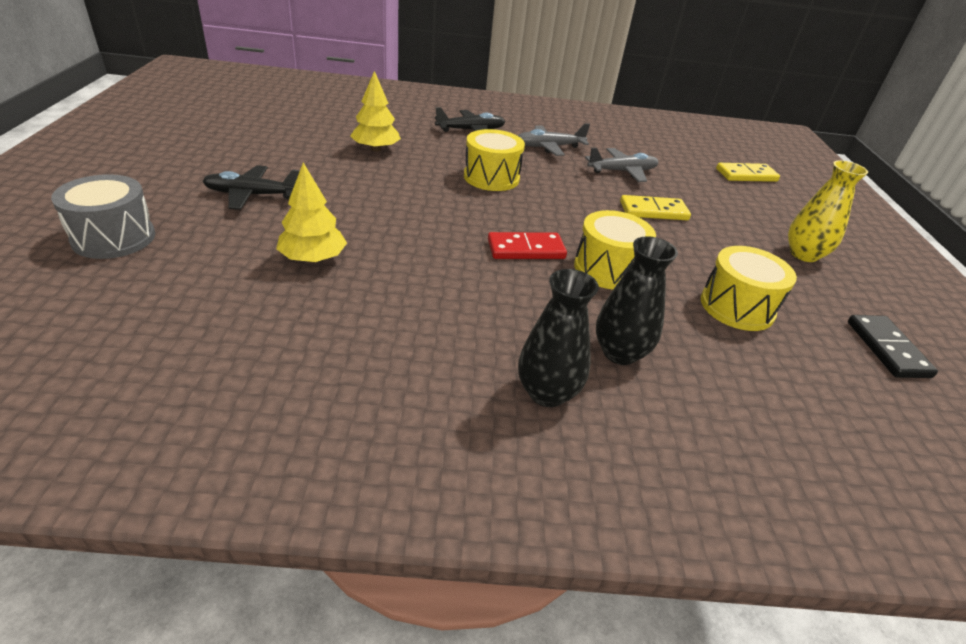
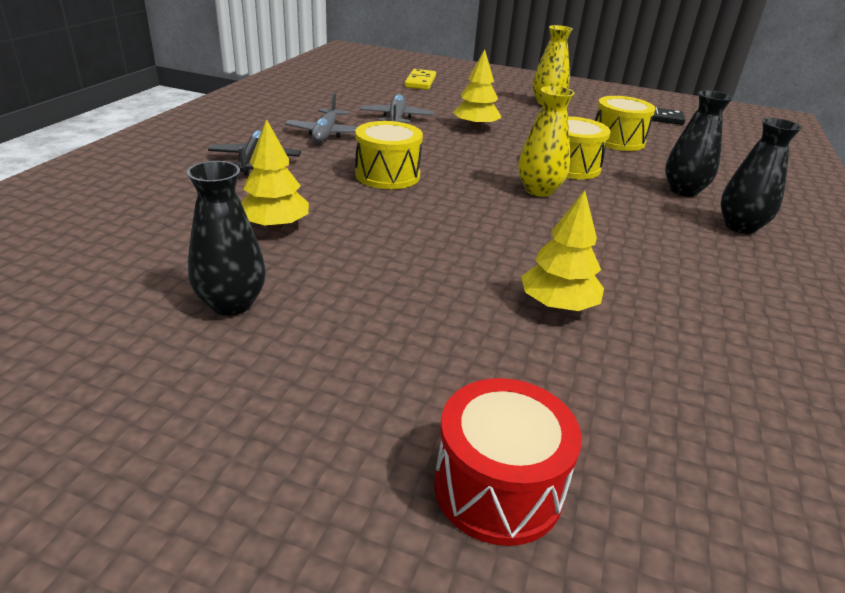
camera: 70 degrees left, 5 degrees down
grey drum [51,174,155,259] -> red drum [434,378,582,546]
black plane [203,165,299,210] -> none
red domino [488,232,567,259] -> yellow vase [518,86,575,197]
yellow domino [620,195,691,220] -> yellow tree [453,49,501,129]
none -> black vase [187,161,266,316]

